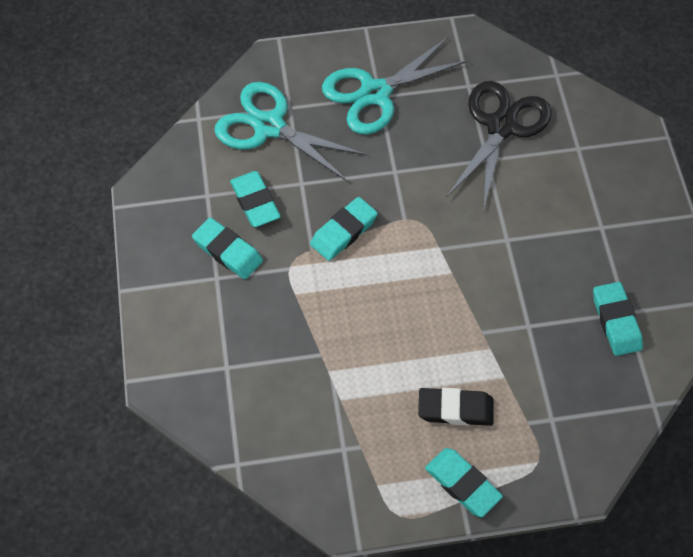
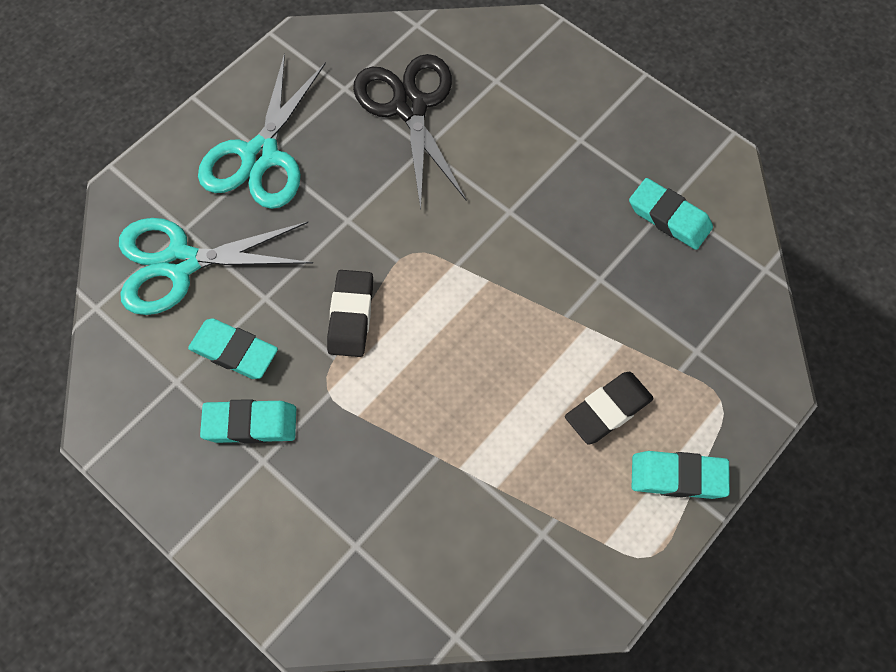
camera: 40 degrees left, 5 degrees up
turquoise eraser [310,197,378,261] -> black eraser [327,270,373,357]

